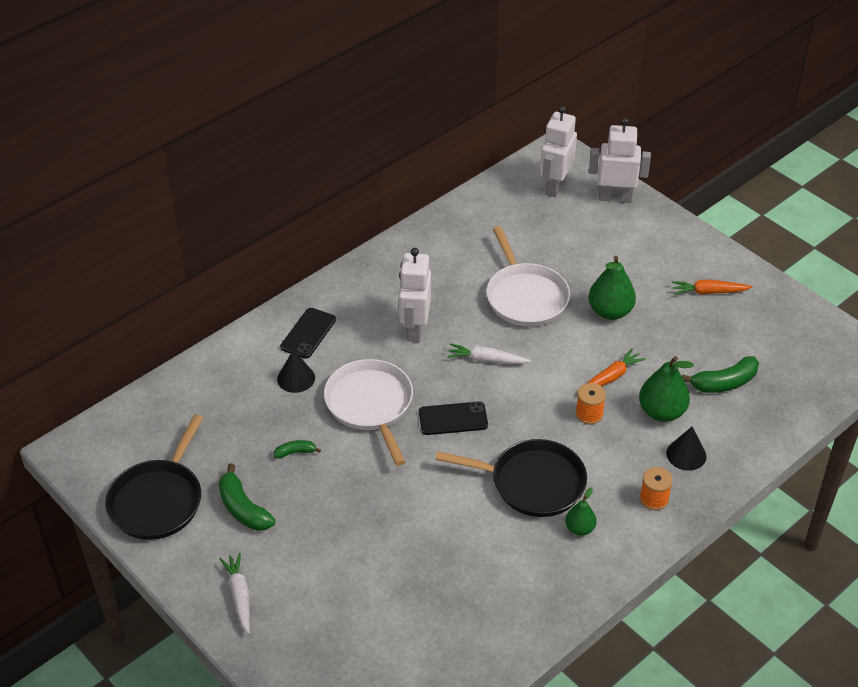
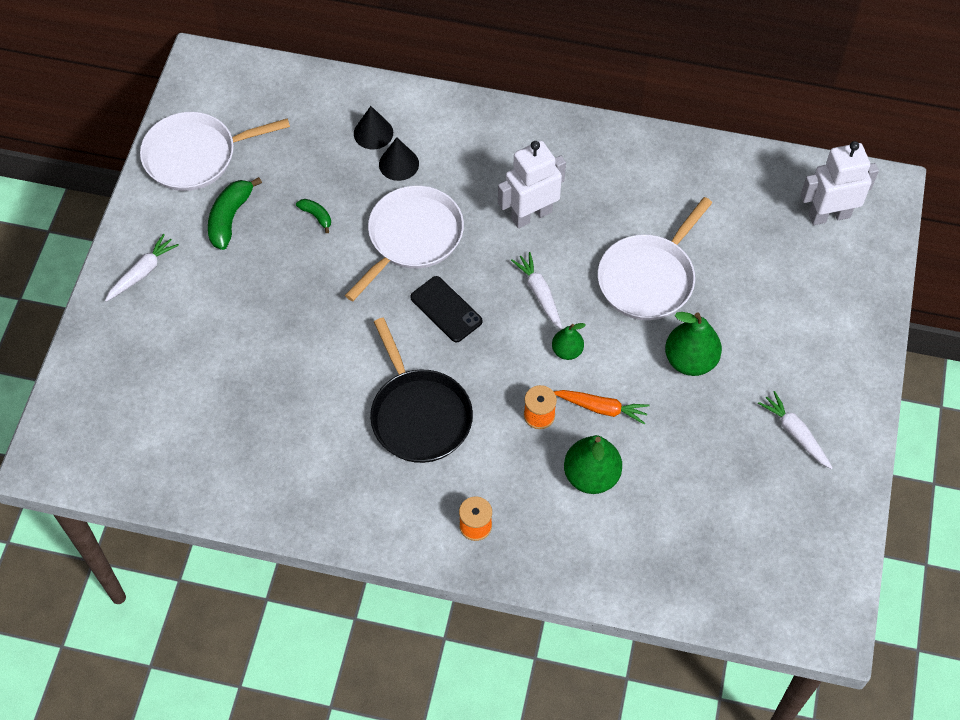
camera: 55 degrees right, 15 degrees up
black pan [105,415,203,540] -> white pan [140,112,290,191]
black phone [280,308,336,359] -> none
green pear [565,487,597,536] -> green pear moved to [552,323,586,360]
white robot [589,118,651,203] -> none
black cone [666,426,706,471] -> black cone moved to [354,106,393,149]
orange carrot [672,280,752,295] -> white carrot [758,391,833,469]
green banana [682,356,759,393] -> none

